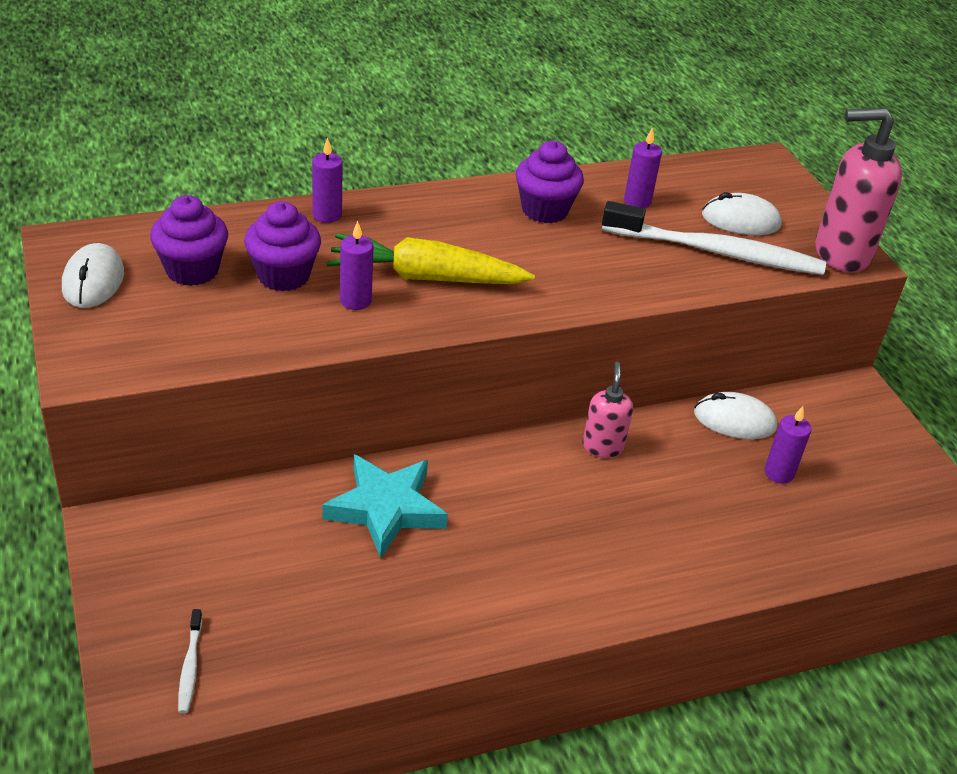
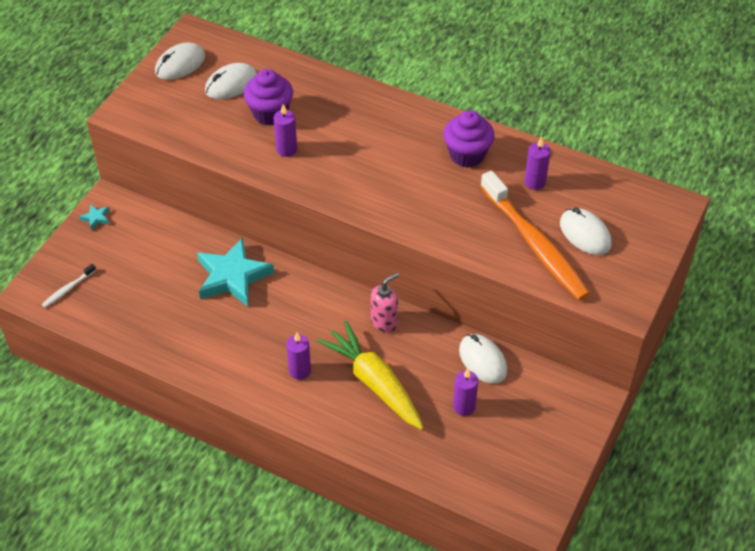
camera: 50 degrees right, 10 degrees up
purple cupcake [150,195,228,286] -> white mouse [205,63,257,99]
purple candle [312,137,343,223] -> purple candle moved to [286,332,311,380]
yellow carrot [326,233,535,284] -> yellow carrot moved to [317,321,424,430]
white toothbrush [602,201,826,275] -> orange toothbrush [480,171,590,300]
pink soap dispenser [815,108,902,272] -> none
none -> turquoise star [79,204,109,230]

